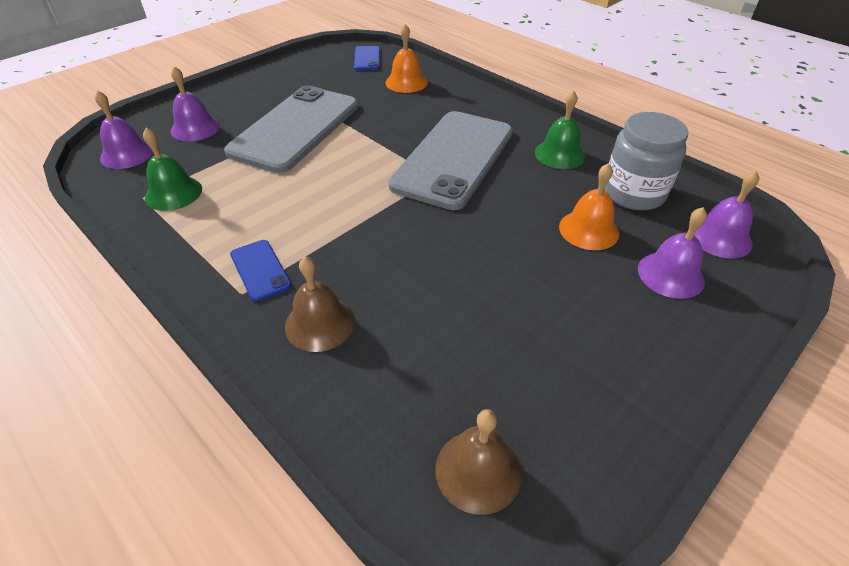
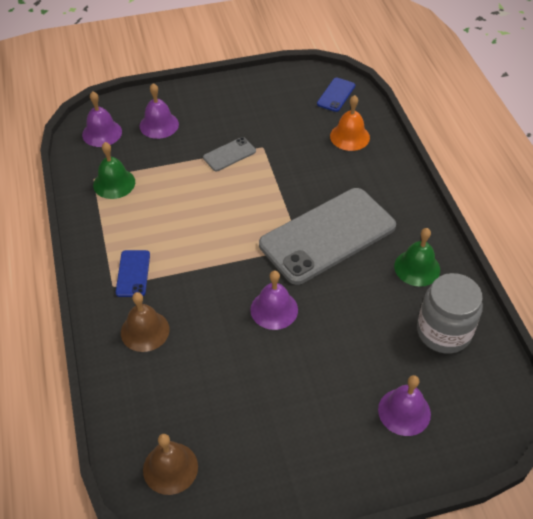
camera: 30 degrees right, 5 degrees up
grey phone [224,85,358,173] -> grey phone [203,137,256,171], size x0.42
orange bell [559,163,619,250] -> none
purple bell [694,171,759,258] -> purple bell moved to [250,271,298,330]

